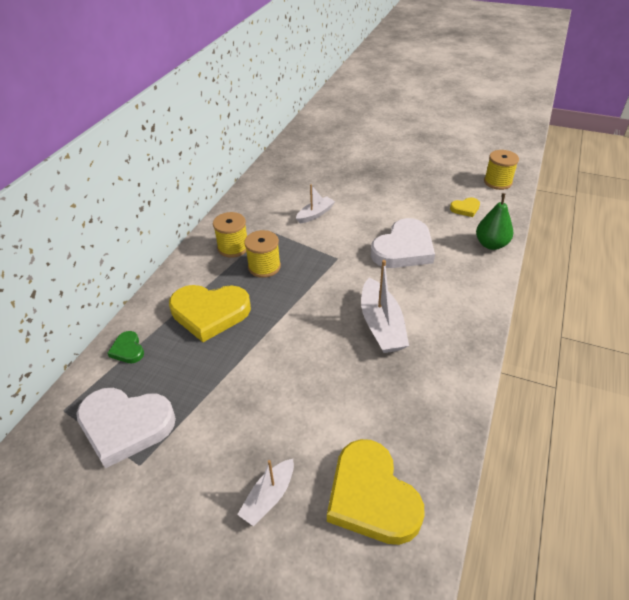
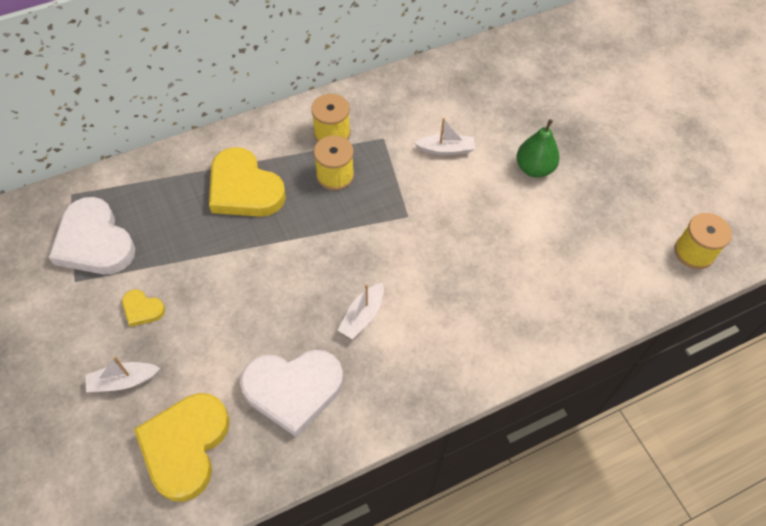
camera: 40 degrees right, 15 degrees up
green heart [107,331,144,363] -> none
white boat [361,260,409,353] -> white boat [337,283,384,339], size x0.60
white heart [371,218,435,268] -> white heart moved to [240,350,343,437]
yellow heart [450,198,480,217] -> yellow heart moved to [122,289,165,327]
green pear [476,193,513,250] -> green pear moved to [517,119,560,178]

